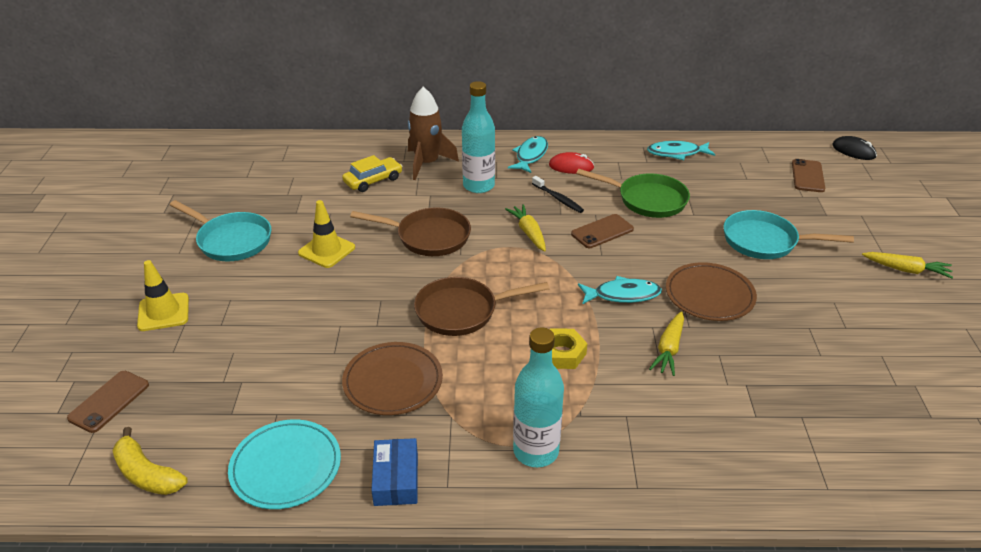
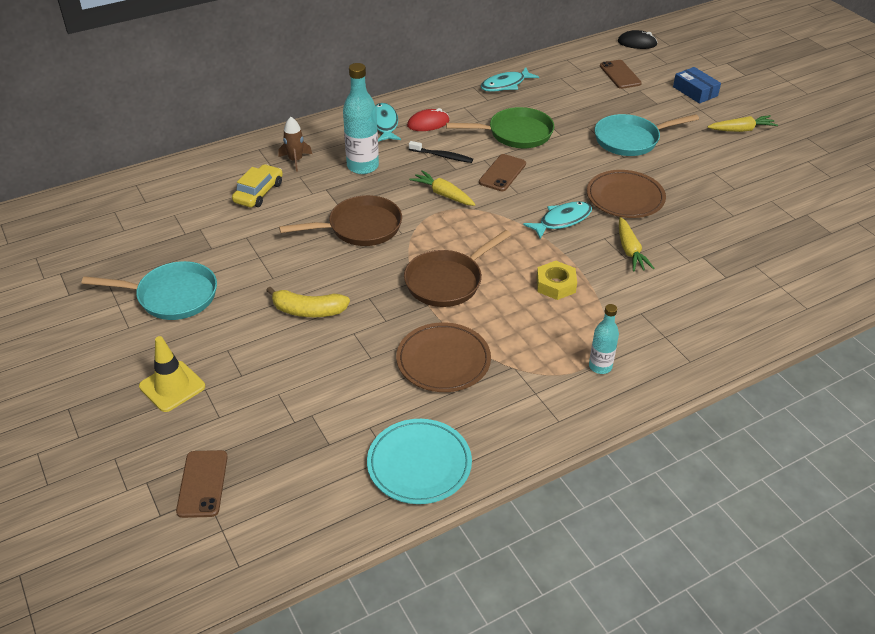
camera: 30 degrees left, 5 degrees up
yellow banana [112,427,188,495] -> yellow banana moved to [266,287,350,317]
yellow traffic cone [298,200,355,268] -> none
blue box [371,438,418,506] -> blue box moved to [673,67,721,104]
brown rocket [408,87,459,180] -> brown rocket [278,117,312,172], size x0.58
turquoise bottle [513,327,564,467] -> turquoise bottle [589,304,619,374], size x0.59

